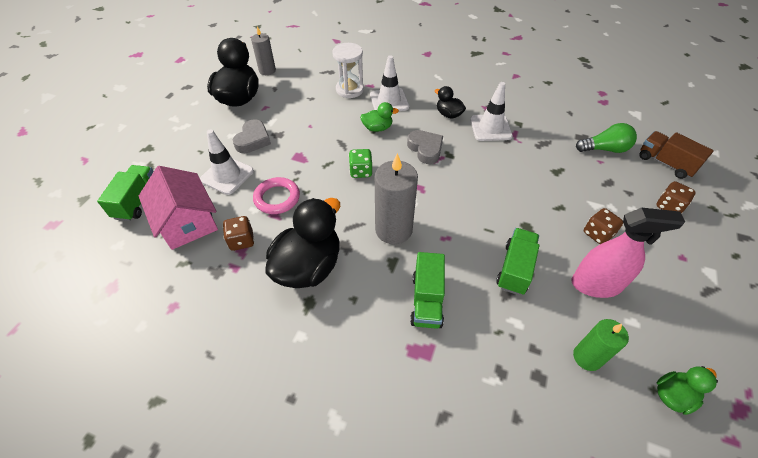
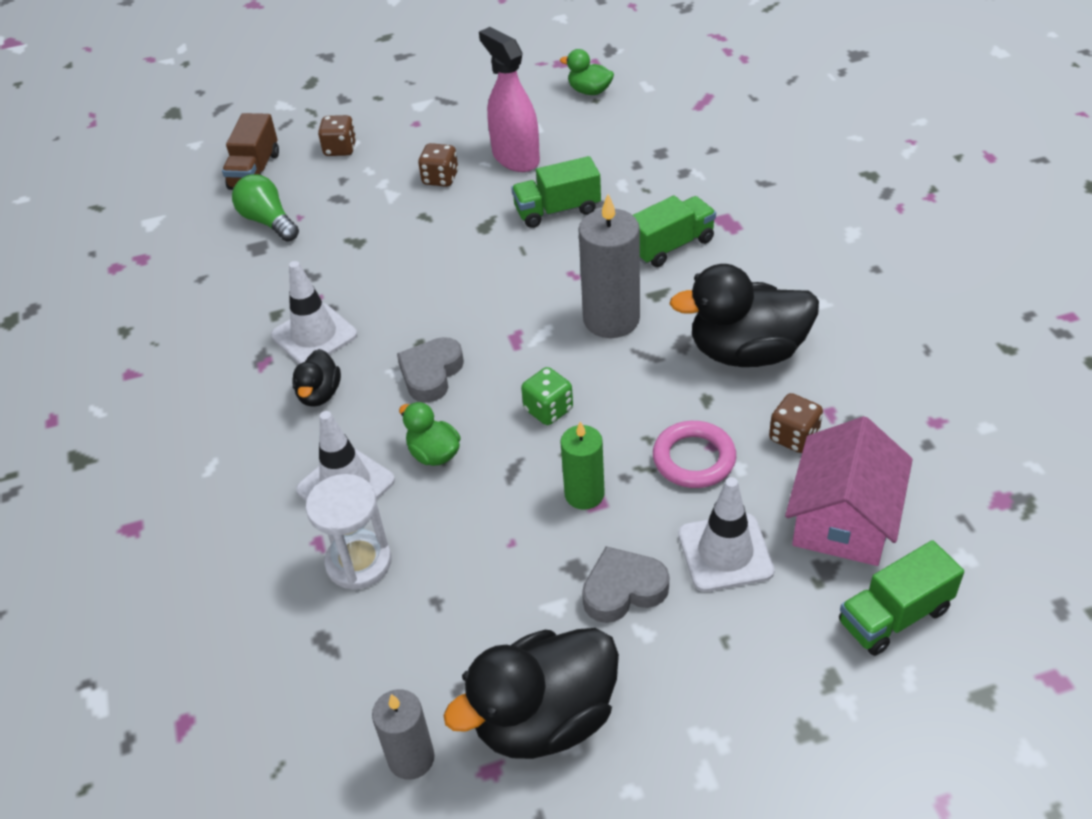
camera: 125 degrees left, 5 degrees down
green candle [573,319,629,371] -> green candle moved to [560,421,605,510]

